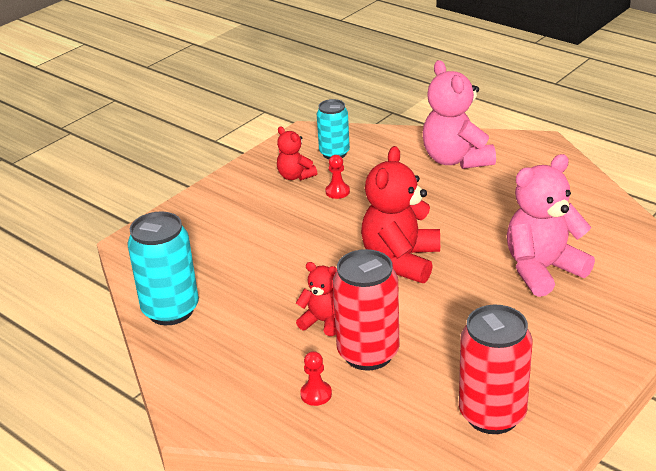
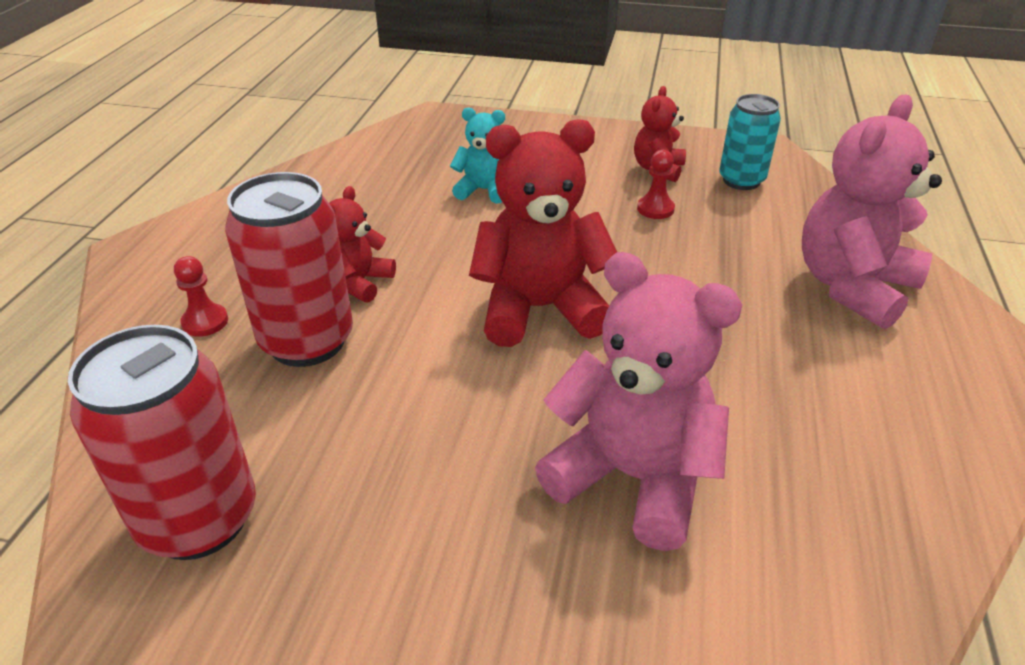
camera: 60 degrees right, 5 degrees up
turquoise can [127,212,199,325] -> none
red teddy bear [296,262,337,336] -> red teddy bear turned 150 degrees counterclockwise [329,186,396,303]
none -> turquoise teddy bear [450,107,505,204]

